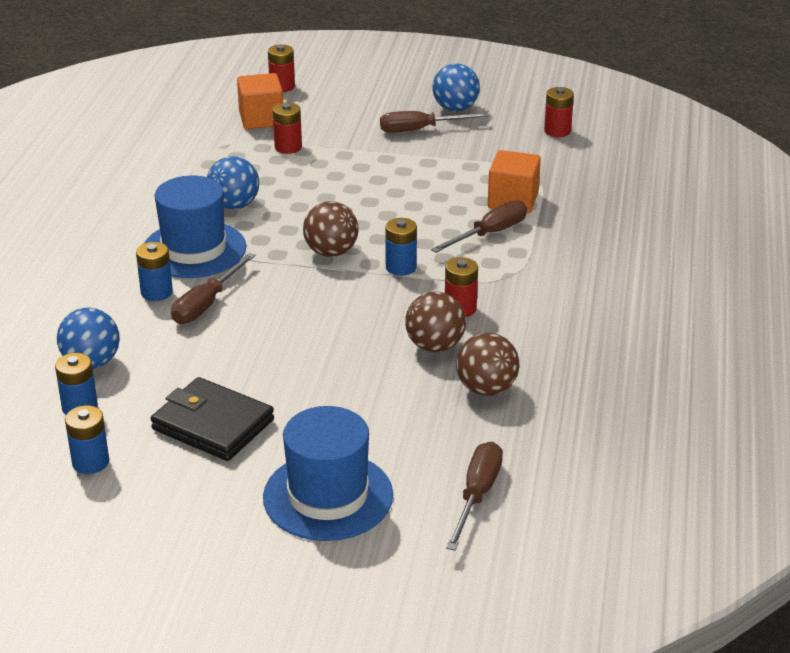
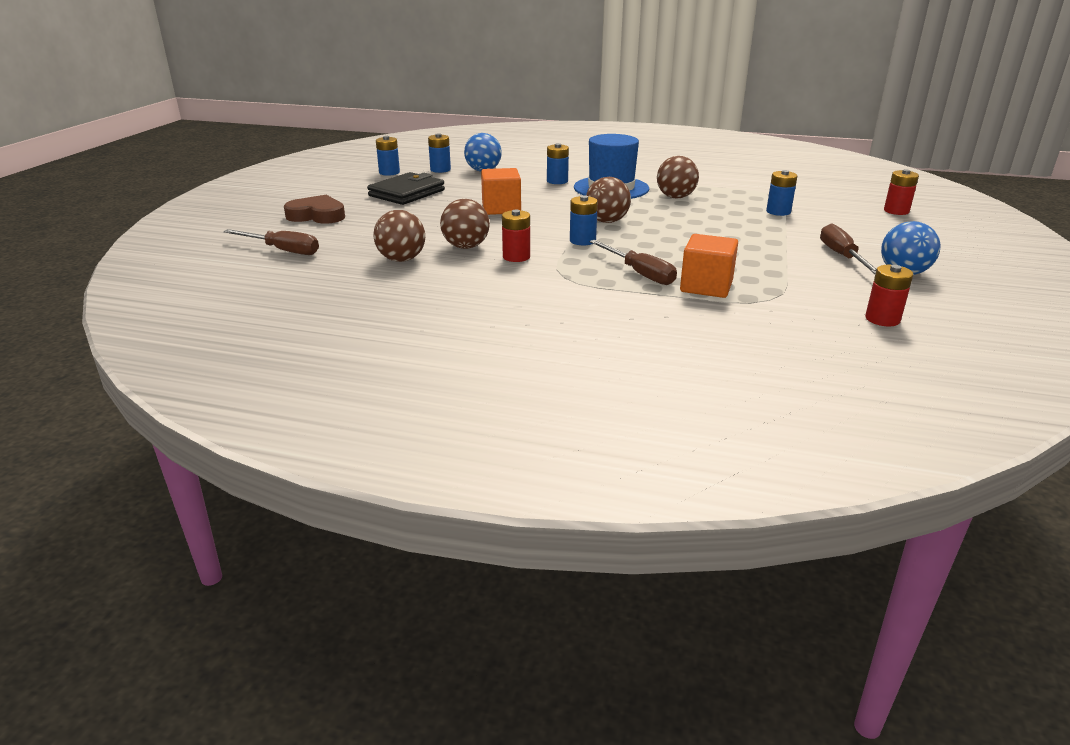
camera: 95 degrees right, 5 degrees down
brown screwdriver [171,253,256,324] -> none
blue ball [207,156,259,209] -> brown ball [657,156,699,199]
orange cube [237,73,283,129] -> orange cube moved to [481,168,521,215]
blue hat [263,406,393,541] -> brown heart [284,195,345,224]
red battery [273,103,302,154] -> blue battery [766,170,797,216]

